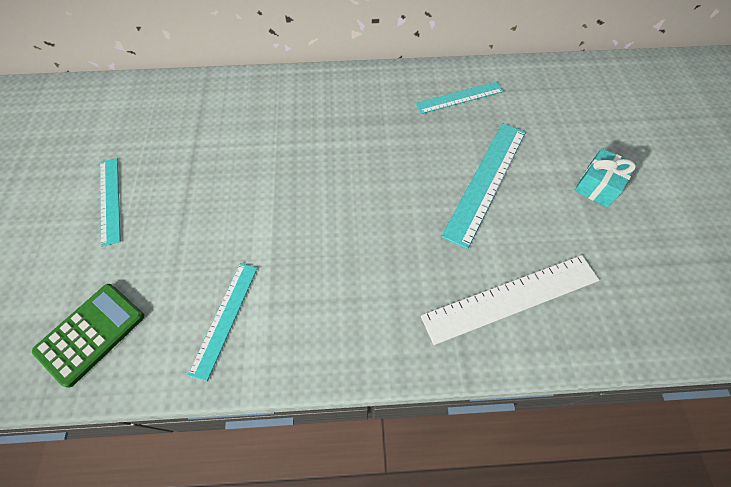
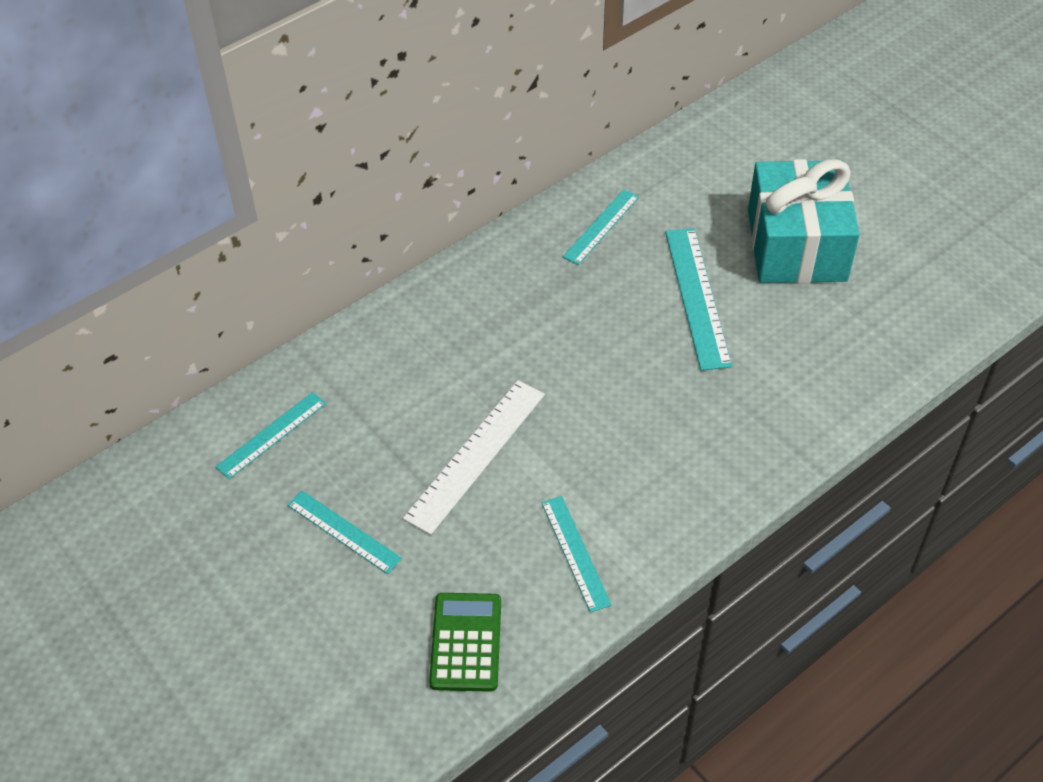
camera: 35 degrees left, 10 degrees down
white ruler [421,255,599,345] -> white ruler moved to [403,380,545,535]
turquoise gift [574,148,636,208] -> turquoise gift [748,159,860,283], size x2.26
none -> turquoise ruler [216,392,326,479]

